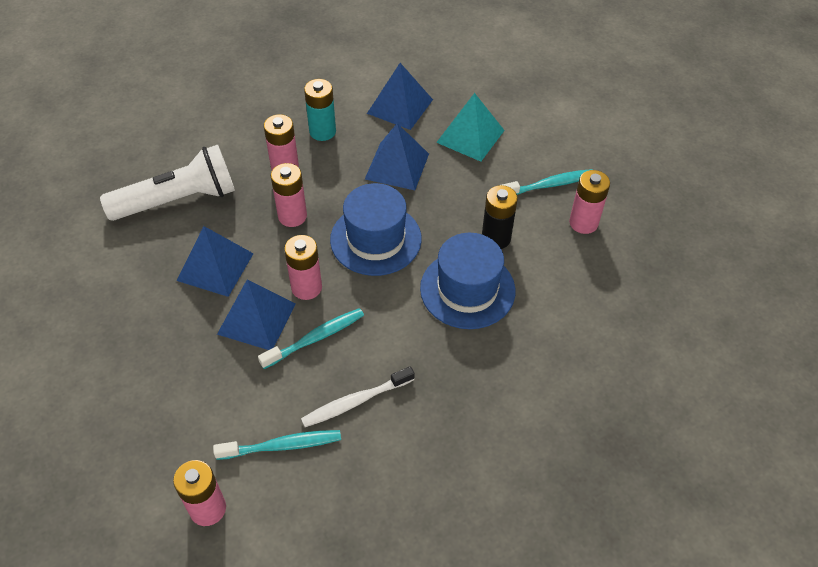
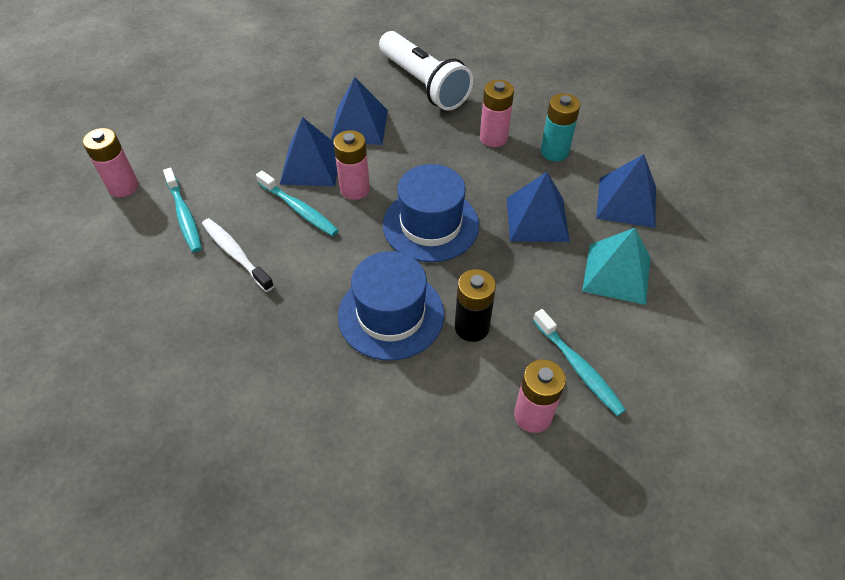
camera: 75 degrees right, 0 degrees up
pink battery [271,163,307,227] -> none

